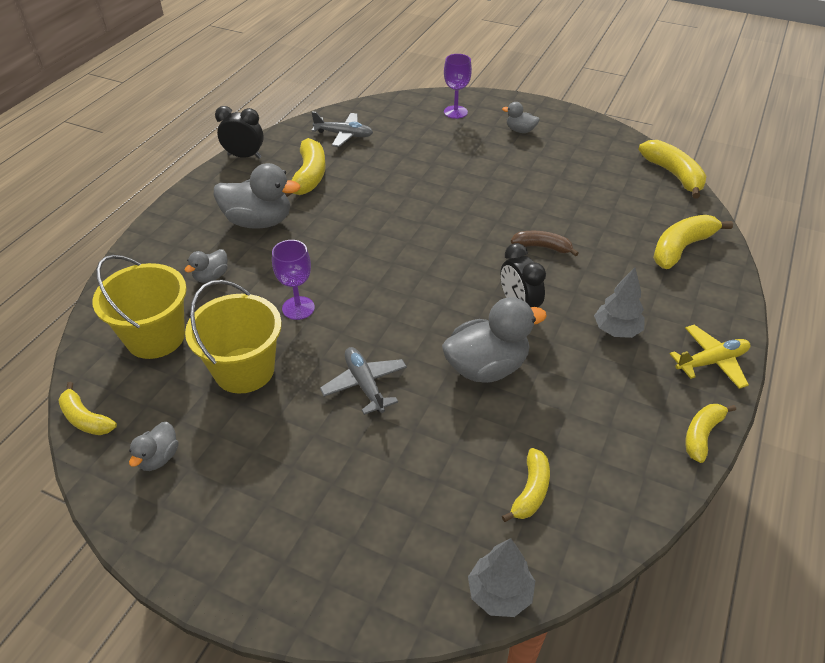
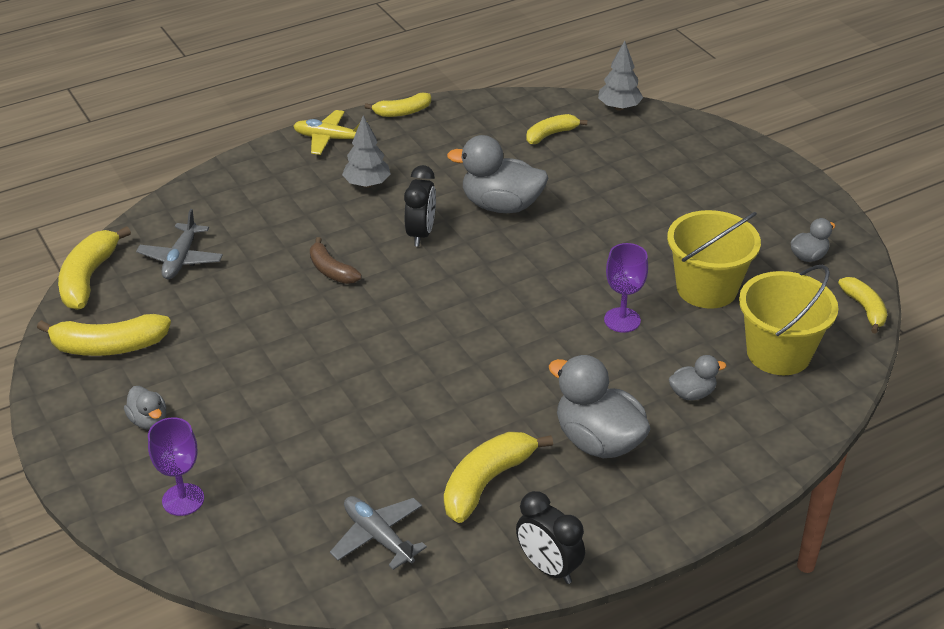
camera: 145 degrees left, 5 degrees down
grey plane [320,347,407,415] -> grey plane moved to [136,209,223,279]
yellow banana [653,215,733,269] -> yellow banana moved to [37,314,171,356]

